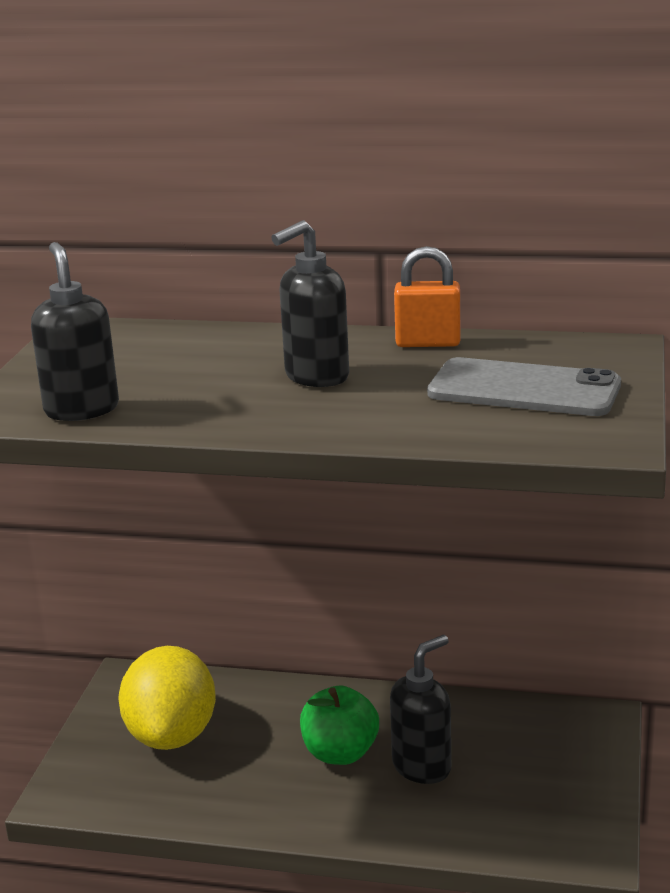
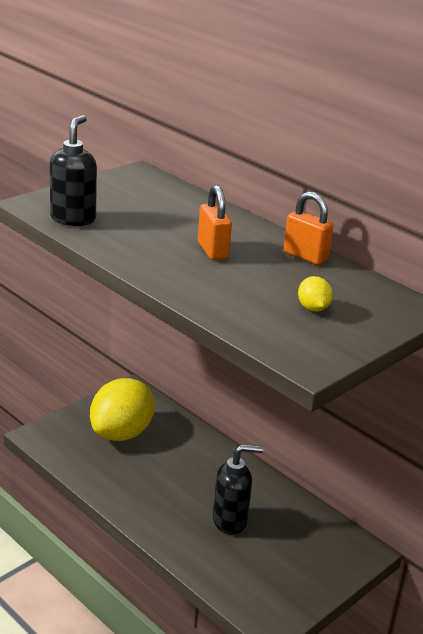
camera: 30 degrees right, 5 degrees up
black soap dispenser [271,220,349,387] -> orange padlock [198,185,232,260]
green apple [300,686,379,765] -> none
grey phone [427,357,621,416] -> yellow lemon [298,276,333,312]

